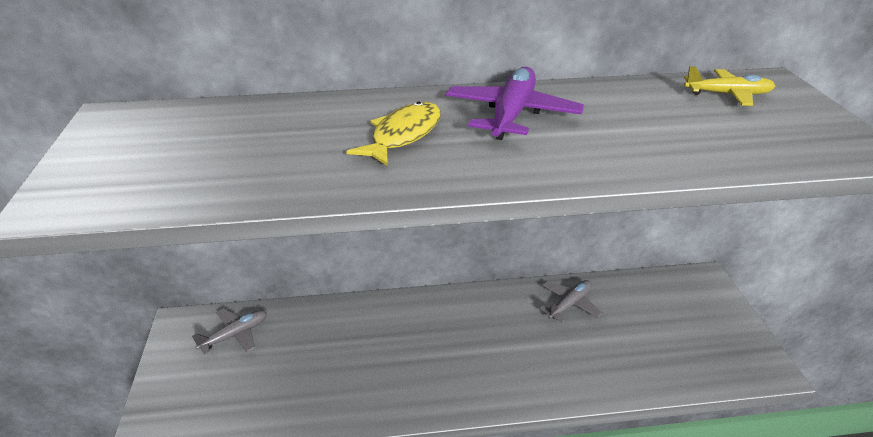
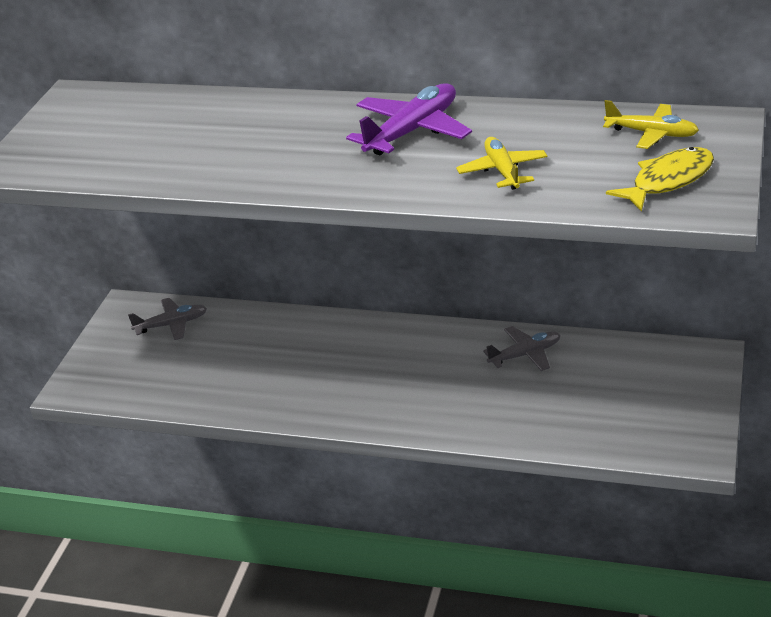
camera: 25 degrees right, 0 degrees up
yellow fish [346,102,441,166] -> yellow fish moved to [606,147,714,211]
none -> yellow plane [456,137,548,190]

